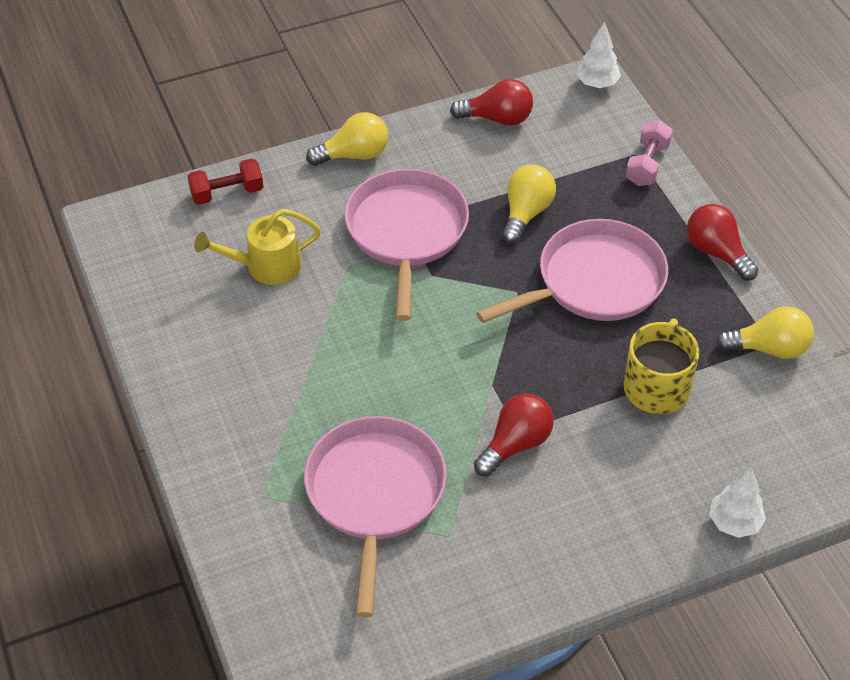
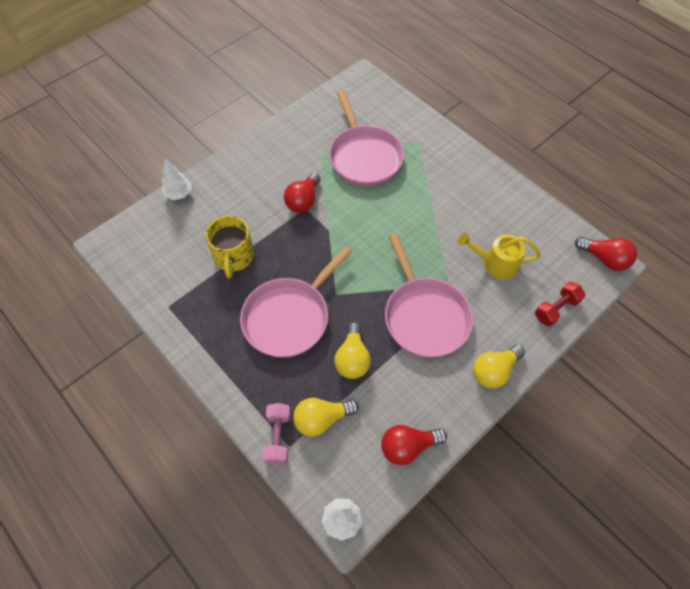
camera: 160 degrees right, 10 degrees up
yellow watering can [194,209,321,285] -> yellow watering can turned 135 degrees counterclockwise [458,233,541,279]
red light bulb [687,204,758,281] -> red light bulb moved to [575,237,637,271]
yellow light bulb [716,306,814,359] -> yellow light bulb moved to [293,398,359,437]

